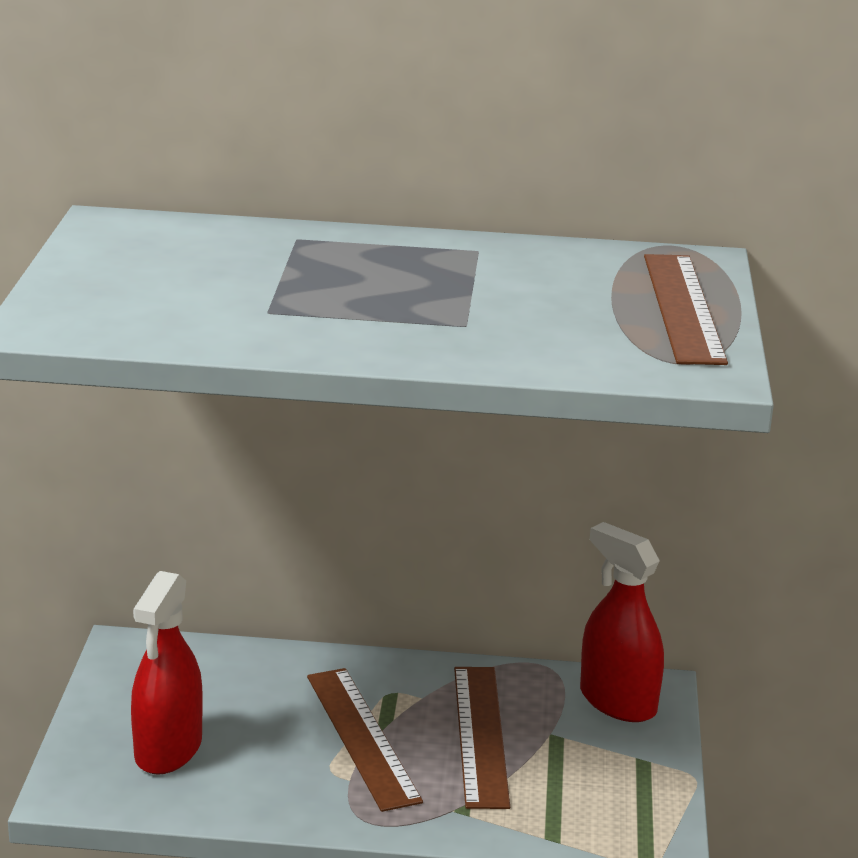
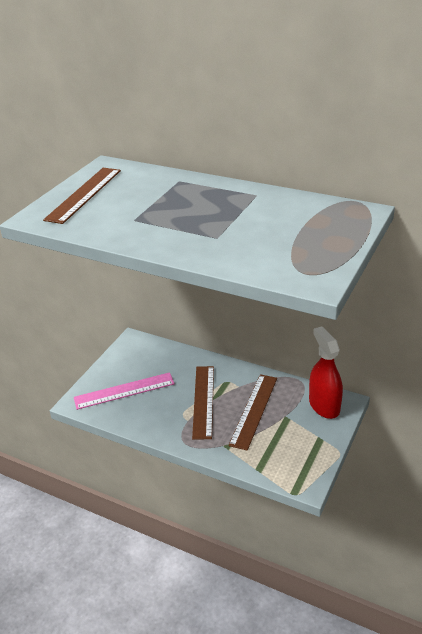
camera: 25 degrees right, 10 degrees up
red spray bottle [131,571,203,775] -> pink ruler [74,372,175,410]
brown ruler [644,254,728,365] -> brown ruler moved to [43,168,121,224]

